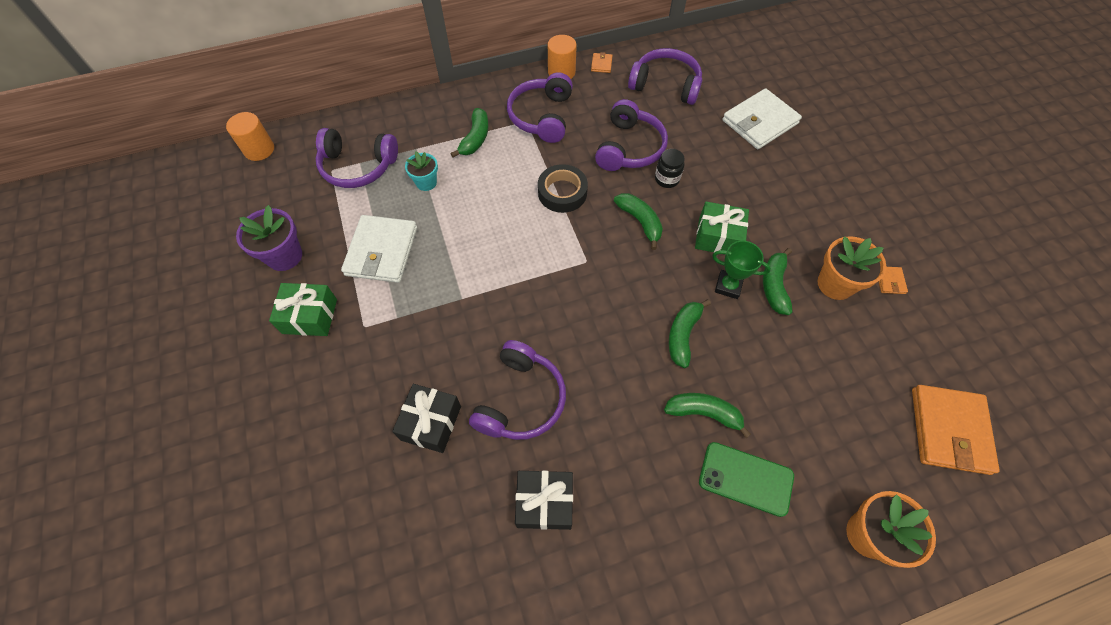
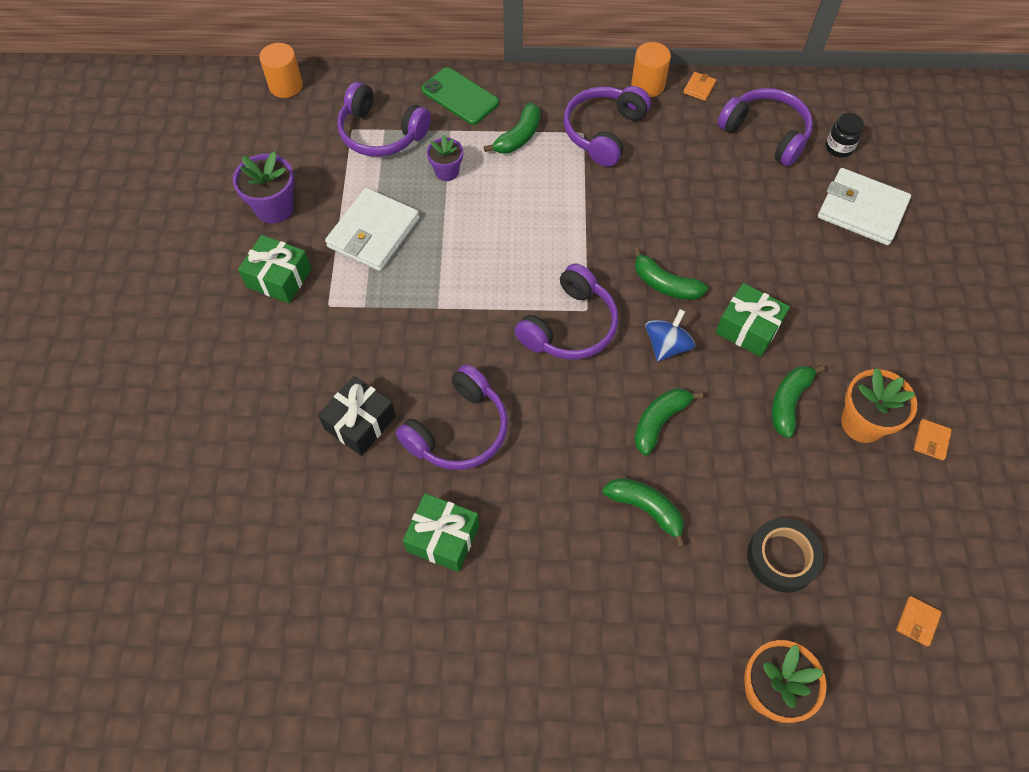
camera: 20 degrees right, 0 degrees up
turquoise flower pot [405,151,438,191] -> purple flower pot [427,135,463,181]
black gift [515,471,573,530] -> green gift [403,493,479,572]
black tape [538,164,588,213] -> black tape moved to [747,518,824,593]
purple headphones [595,99,668,171] -> purple headphones moved to [515,263,619,359]
green banana [614,193,663,250] -> green banana turned 135 degrees clockwise [633,247,708,300]
black jar [655,149,685,188] -> black jar moved to [826,113,864,158]
green phone [699,442,794,517] -> green phone moved to [421,67,499,125]
green trophy [712,241,771,299] -> none
white wallet [722,88,802,149] -> white wallet turned 45 degrees clockwise [818,168,911,245]
orange wallet [912,385,1000,475] -> orange wallet [896,596,942,647], size x0.41
none -> blue spinning top [645,309,695,361]

